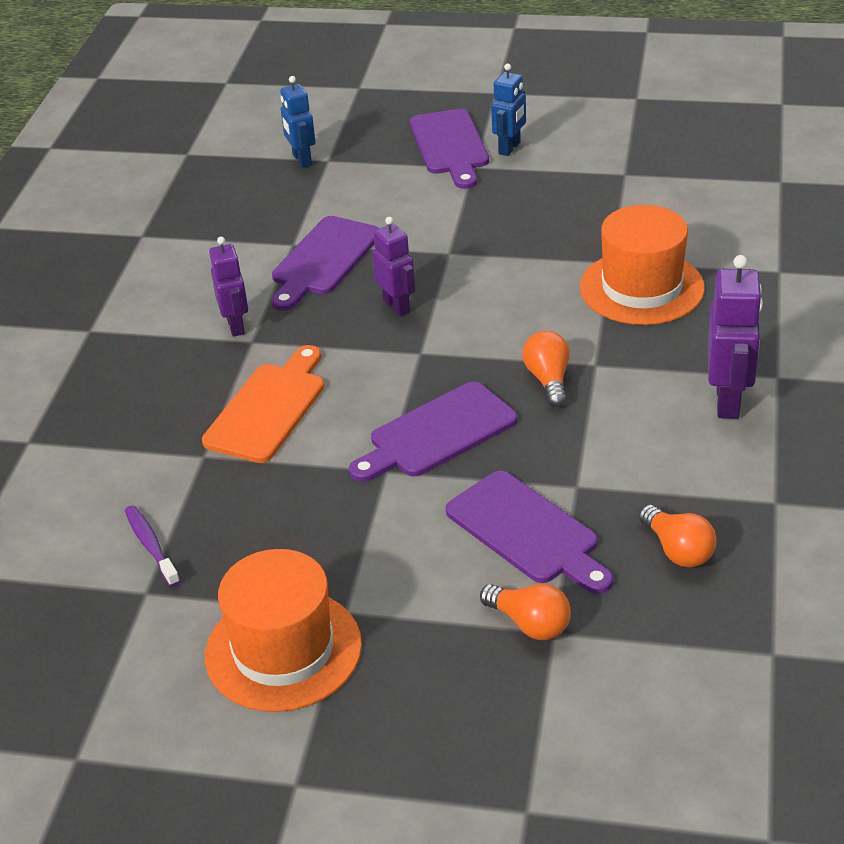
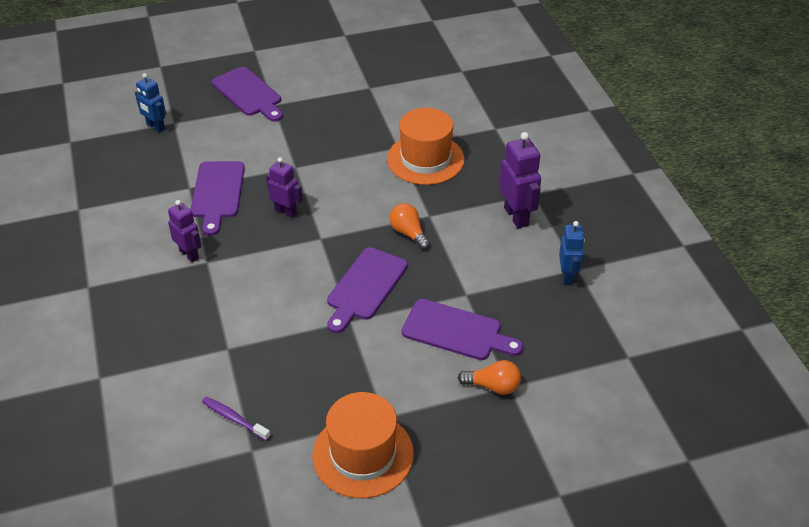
camera: 30 degrees left, 5 degrees up
orange cutting board [202,345,324,463] -> none
blue robot [491,63,526,156] -> blue robot moved to [559,221,585,284]
orange light bulb [639,505,716,568] -> none

